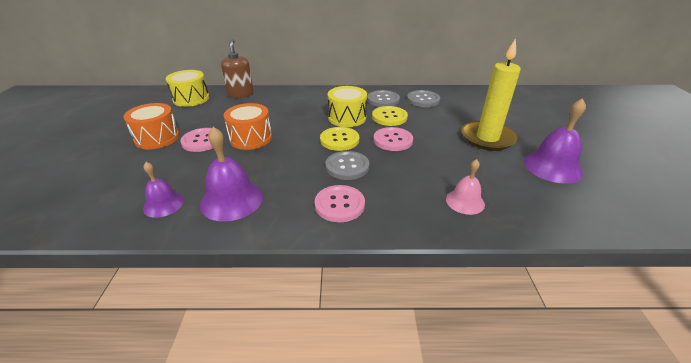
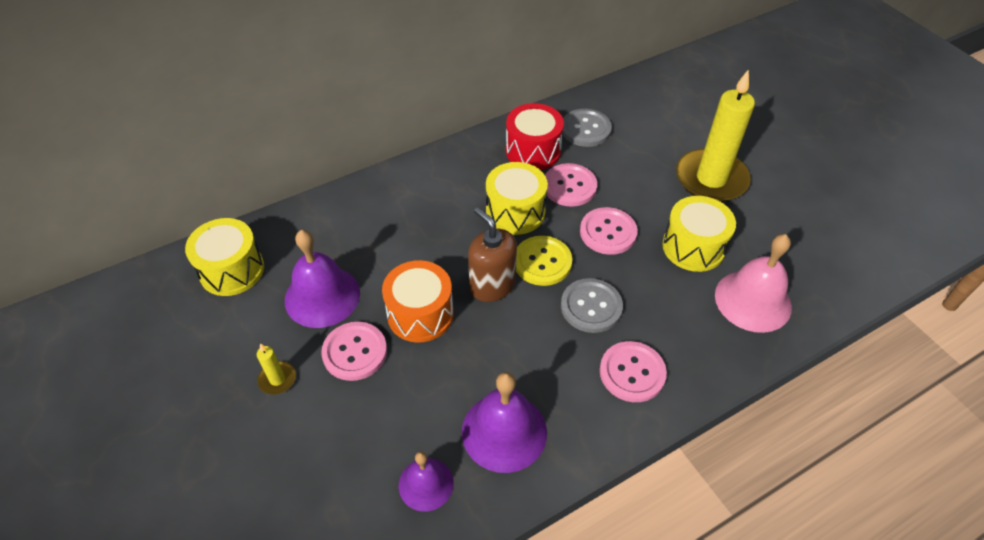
camera: 30 degrees left, 15 degrees up
orange drum [124,103,179,149] -> yellow candle [257,343,296,395]
brown soap dispenser [221,39,254,98] -> brown soap dispenser moved to [468,207,517,302]
grey button [367,90,400,107] -> red drum [506,103,564,170]
yellow button [372,106,408,126] -> pink button [545,163,597,207]
pink bell [446,159,485,215] -> pink bell [715,234,792,333], size x1.62
purple bell [524,98,586,184] -> purple bell moved to [285,230,360,328]
none -> yellow drum [662,196,736,272]

